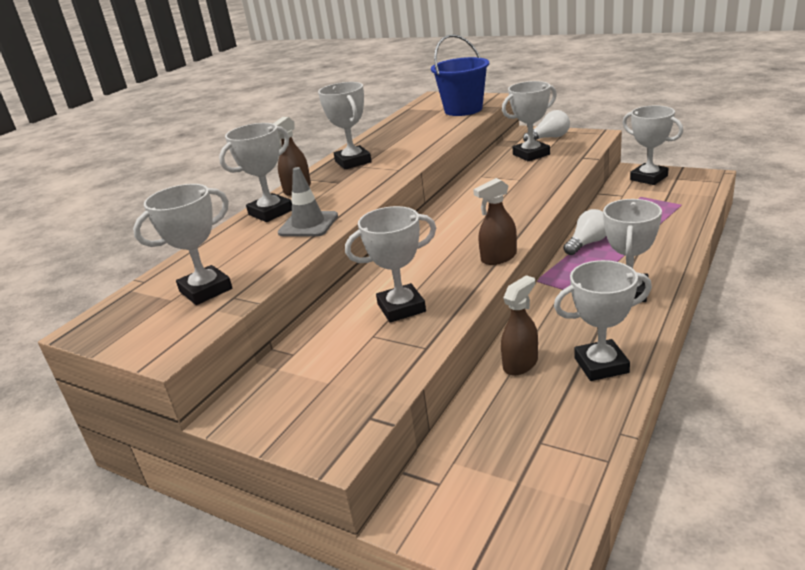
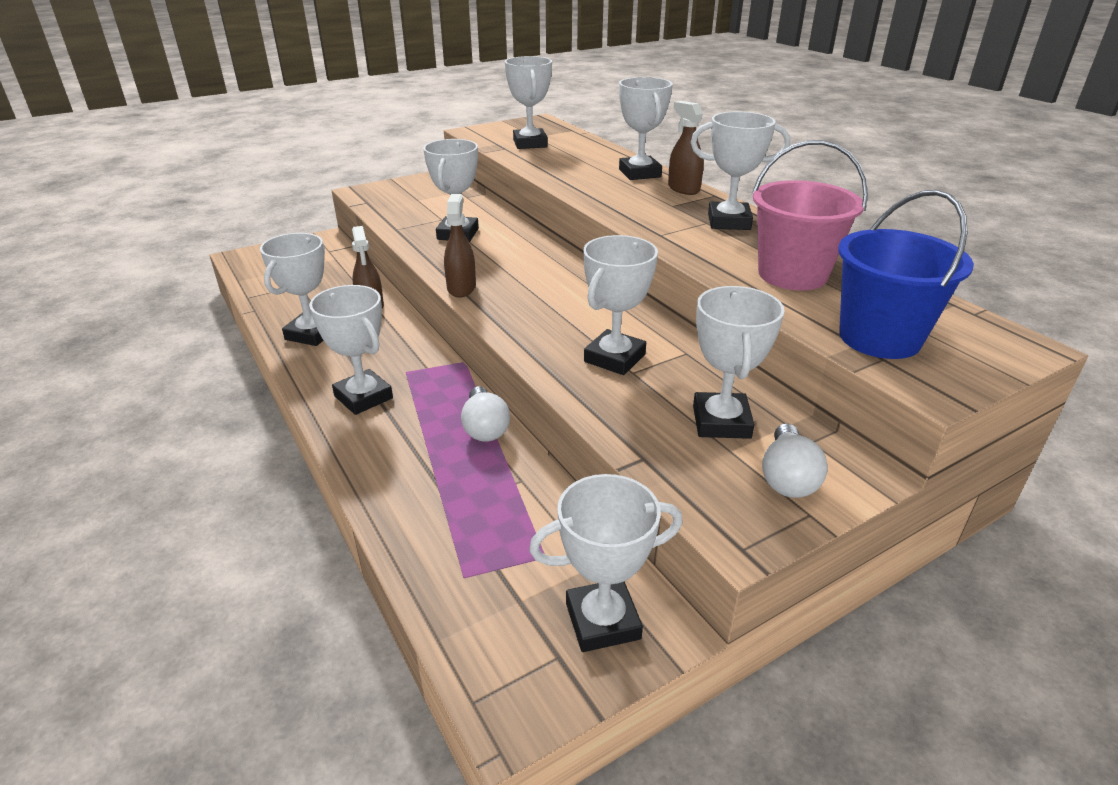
camera: 115 degrees right, 5 degrees up
grey traffic cone [278,167,338,237] -> none
none -> white trophy [583,235,658,375]
none -> pink bucket [752,140,868,290]

